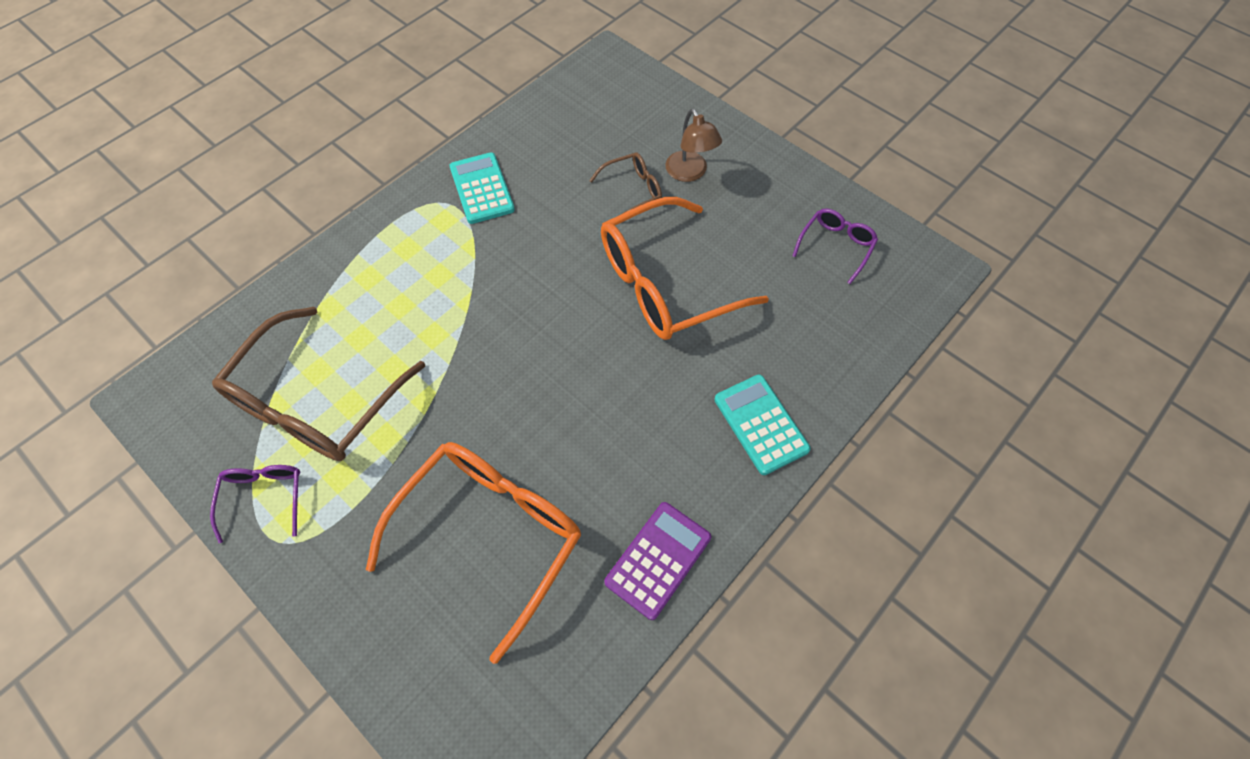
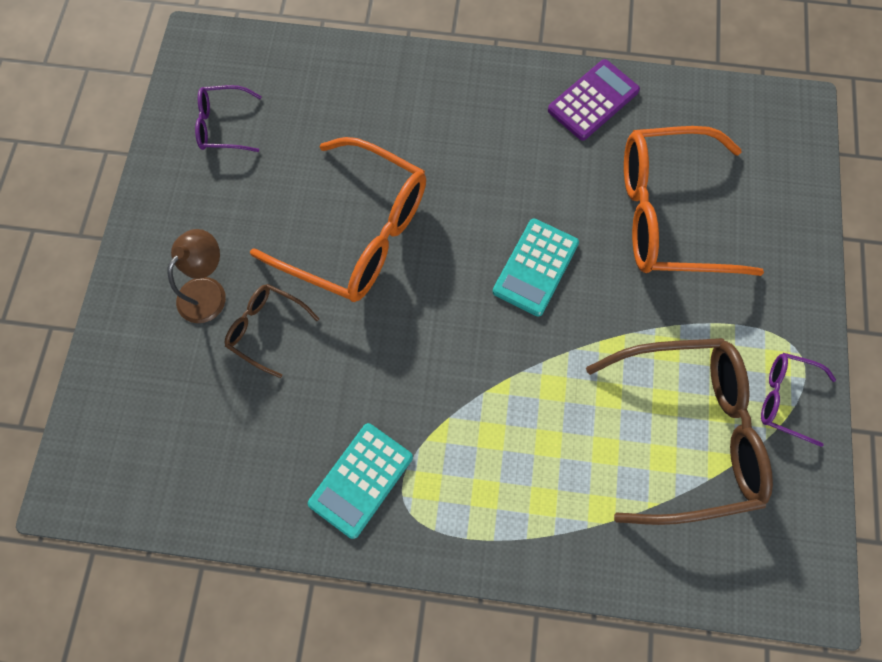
camera: 125 degrees left, 10 degrees up
purple glasses [210,465,301,543] -> purple glasses turned 60 degrees clockwise [761,353,836,447]
purple calculator [604,502,711,620] -> purple calculator turned 135 degrees clockwise [548,59,640,141]
turquoise calculator [715,375,811,475] -> turquoise calculator moved to [492,218,579,317]

